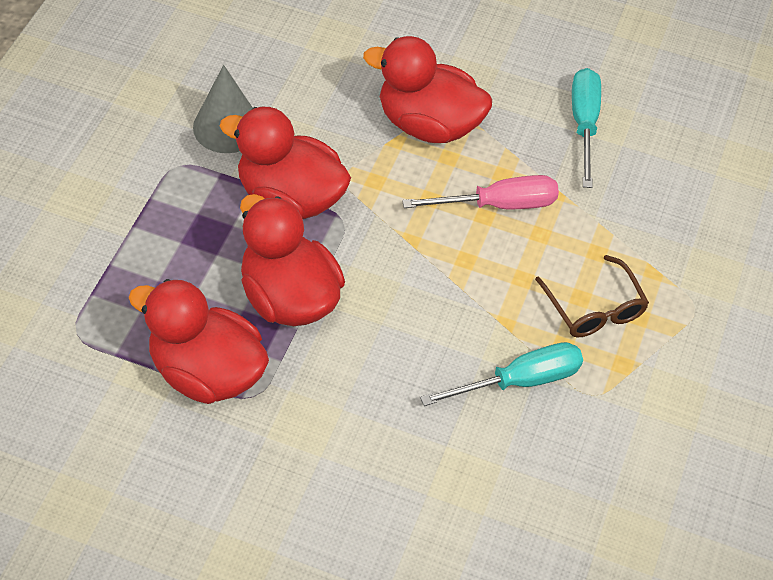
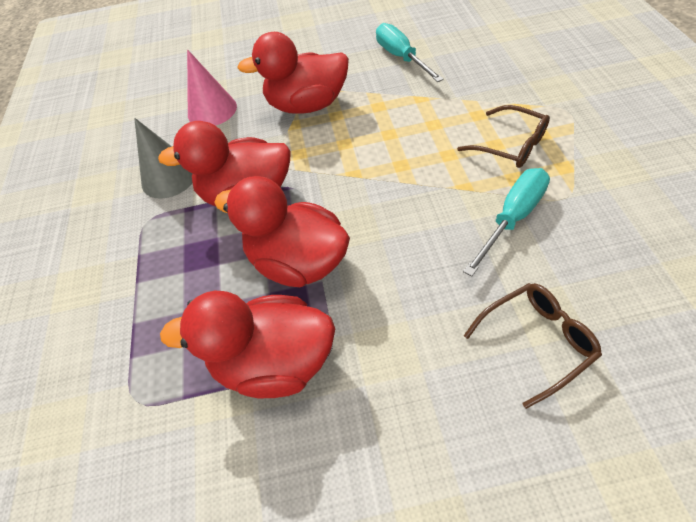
camera: 20 degrees left, 0 degrees up
pink screwdriver [402,175,559,209] -> none
none -> pink cone [187,49,237,126]
none -> brown glasses [464,283,602,409]

